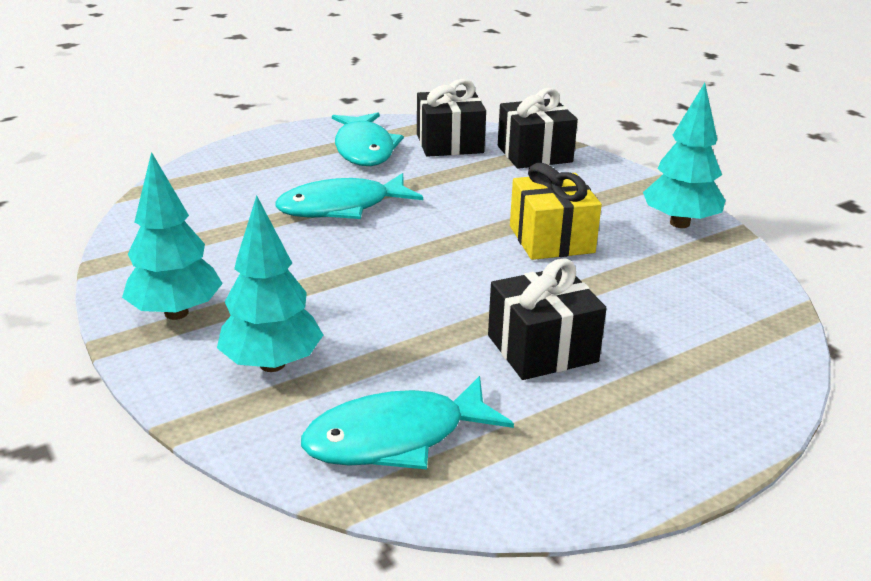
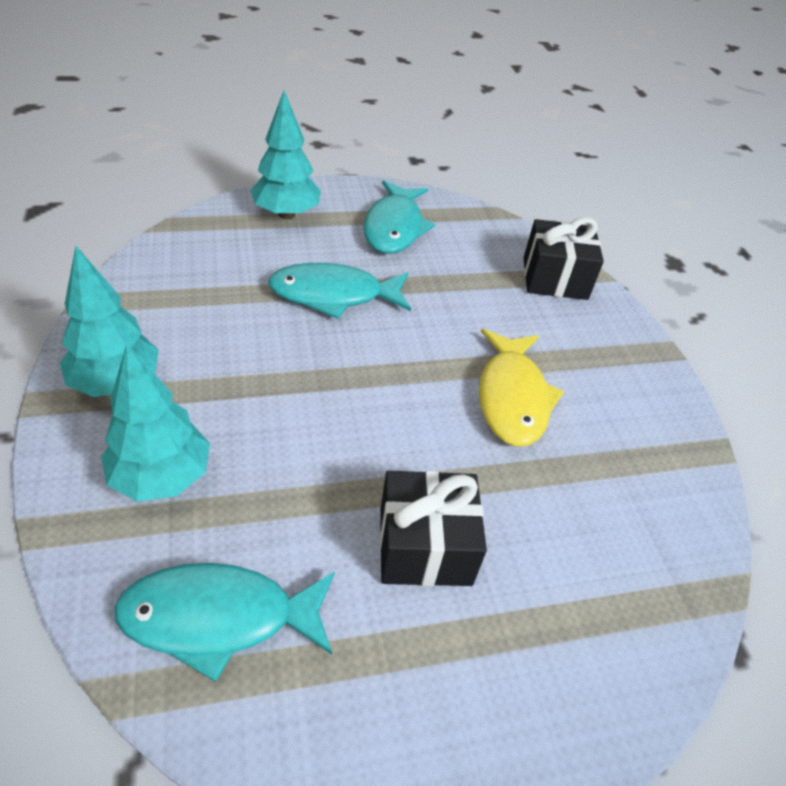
camera: 15 degrees right, 15 degrees up
black gift [417,79,486,157] -> none
yellow gift [510,163,602,260] -> yellow fish [479,329,564,447]
turquoise tree [643,83,726,228] -> turquoise tree moved to [251,91,321,219]

